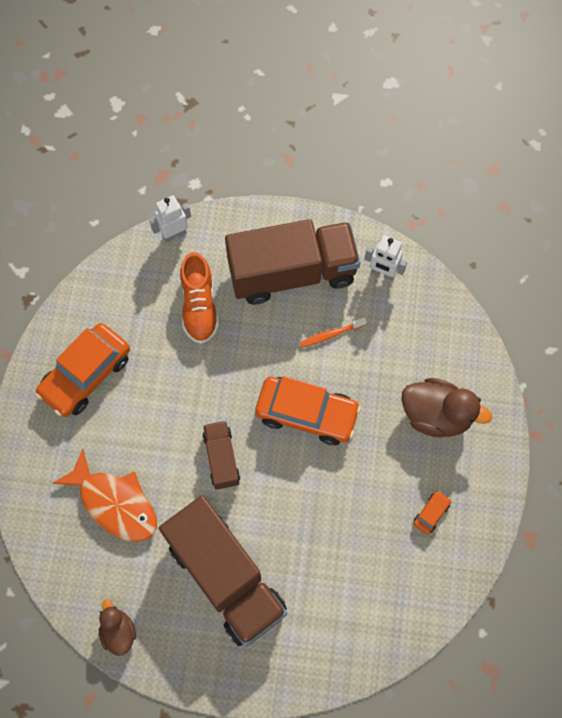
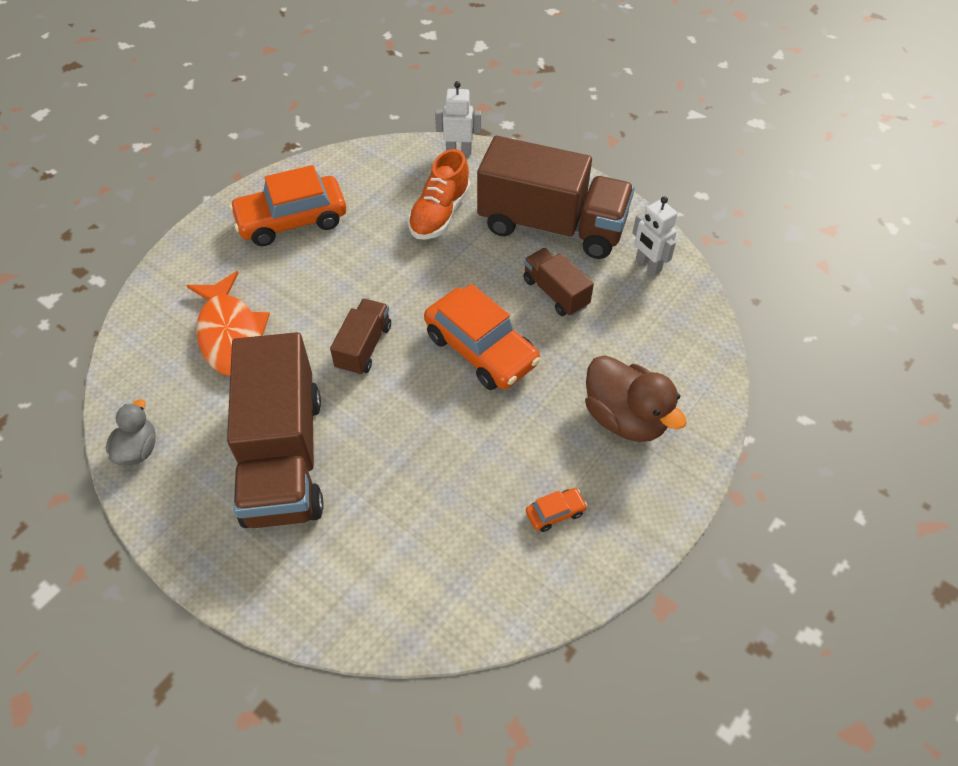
camera: 30 degrees right, 15 degrees down
brown duck [99,599,136,656] -> grey duck [106,399,156,465]
orange toothbrush [300,317,367,348] -> brown truck [523,248,594,316]

